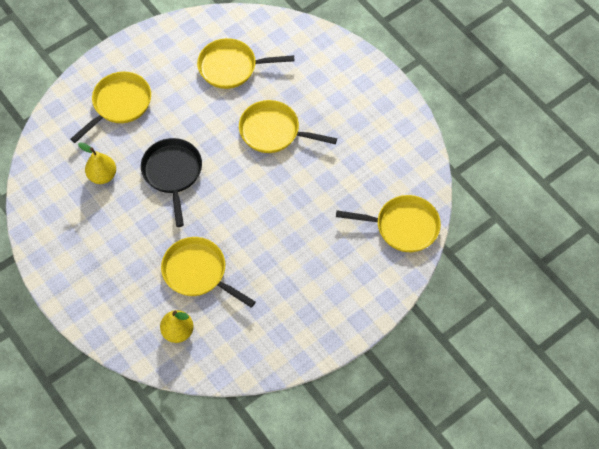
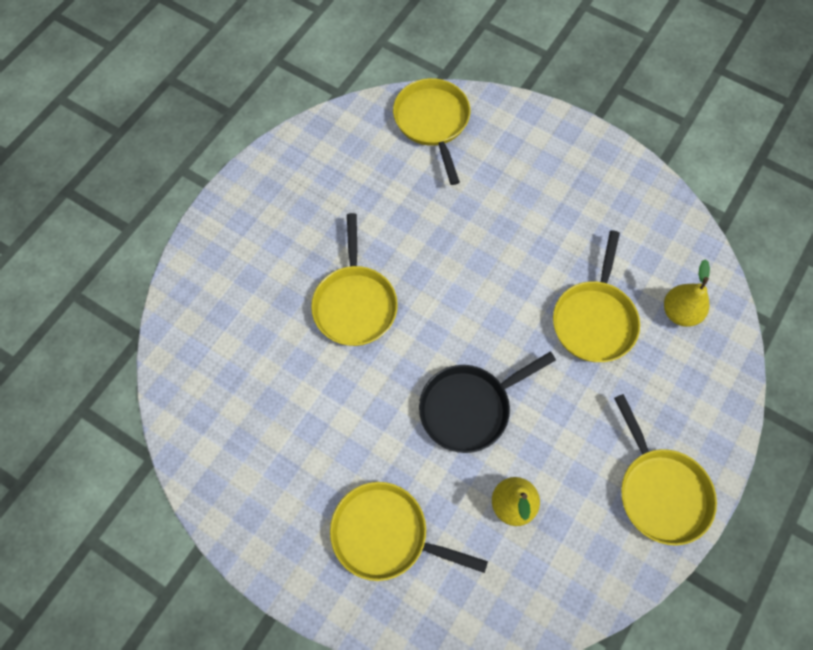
camera: 110 degrees left, 5 degrees up
yellow pan [197,38,294,89] -> yellow pan moved to [614,394,717,546]

